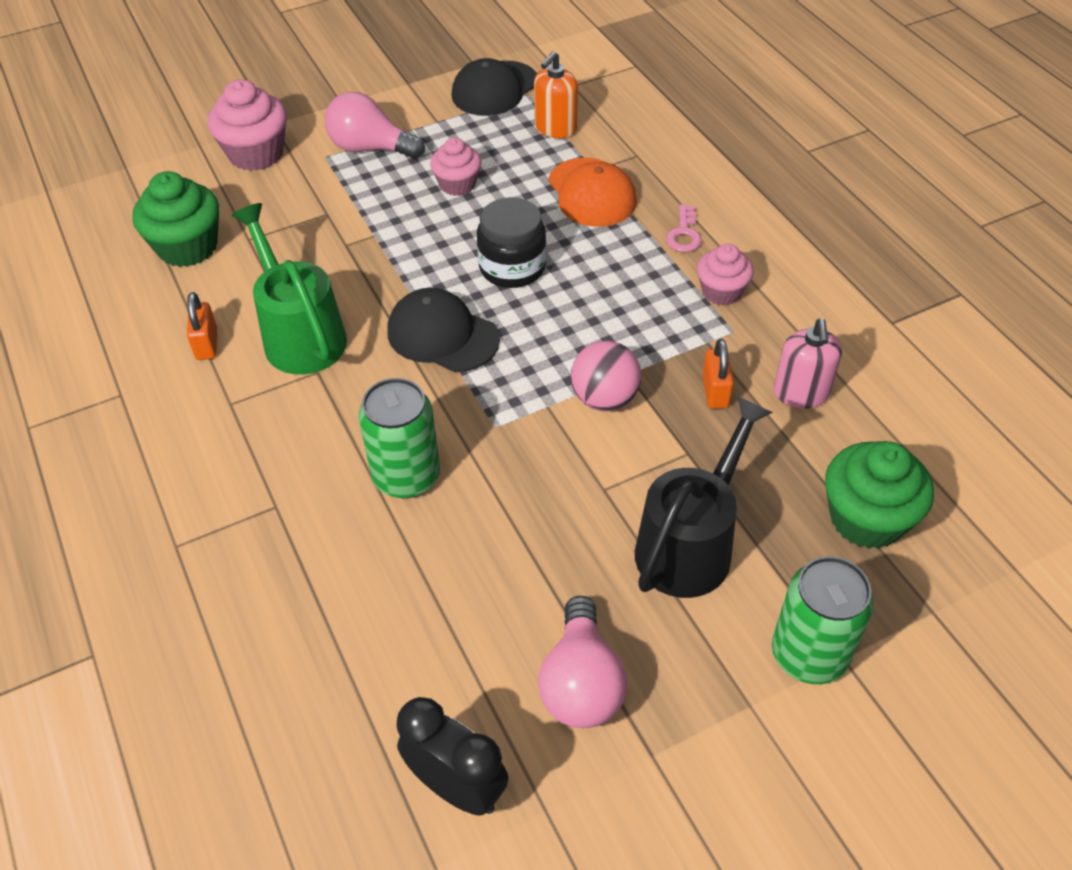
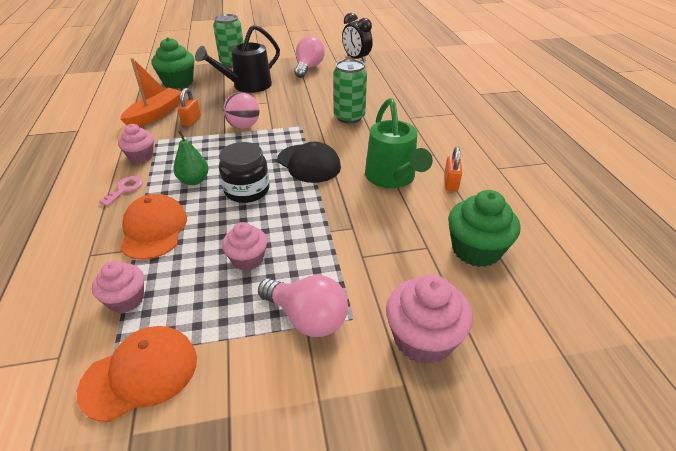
camera: 165 degrees left, 10 degrees down
black cap [451,58,537,116] -> orange cap [77,326,197,422]
orange soap dispenser [534,51,578,139] -> pink cupcake [92,261,144,313]
pink soap dispenser [774,318,842,409] -> orange boat [120,58,181,126]
none -> green pear [173,130,209,185]

